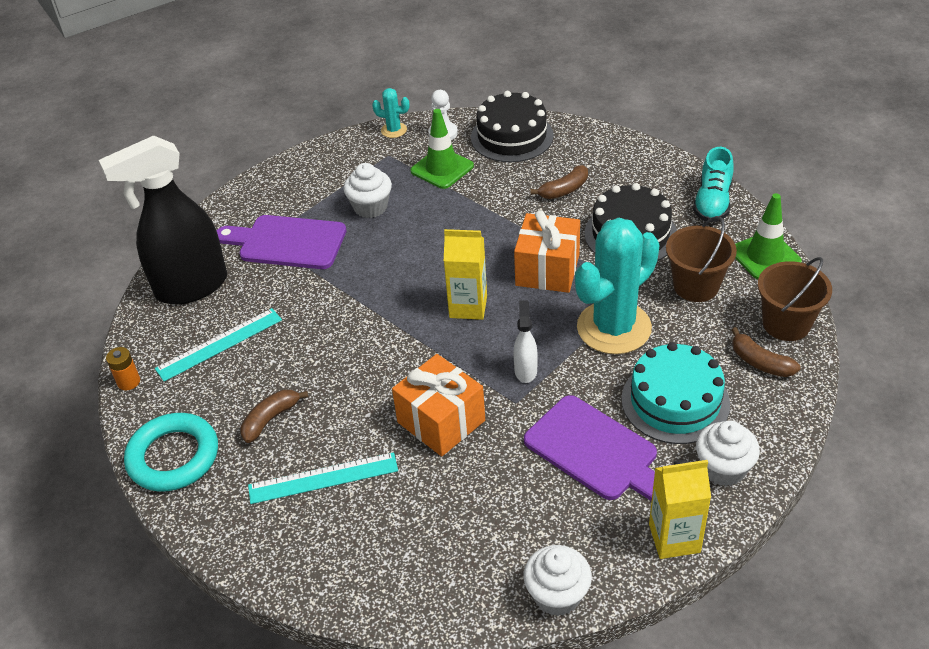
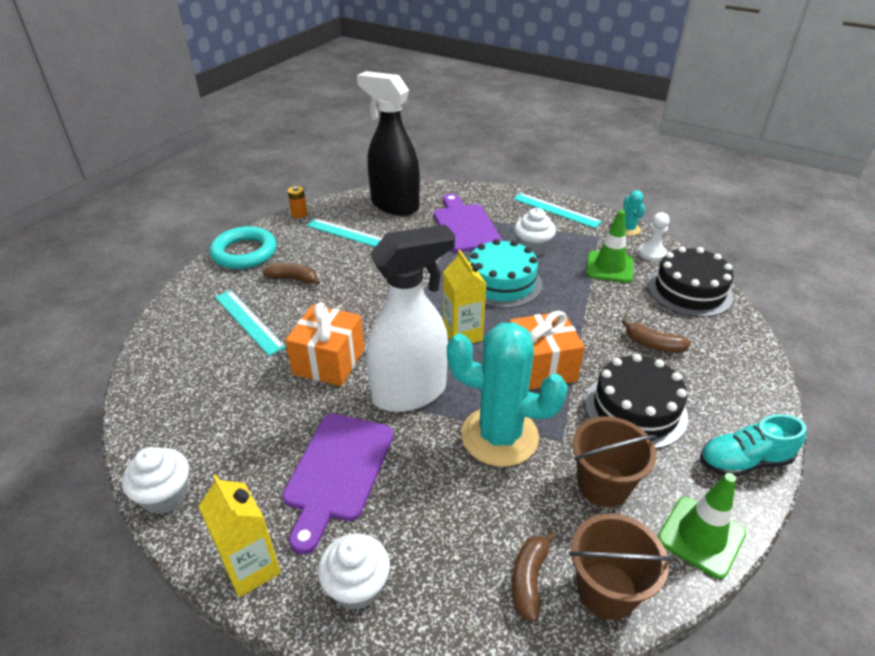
camera: 60 degrees right, 5 degrees down
white spray bottle [513,300,538,383] -> white spray bottle [366,224,455,412], size x2.35
turquoise cake [621,342,730,444] -> turquoise cake moved to [469,239,542,308]
none -> turquoise ruler [514,193,602,228]

